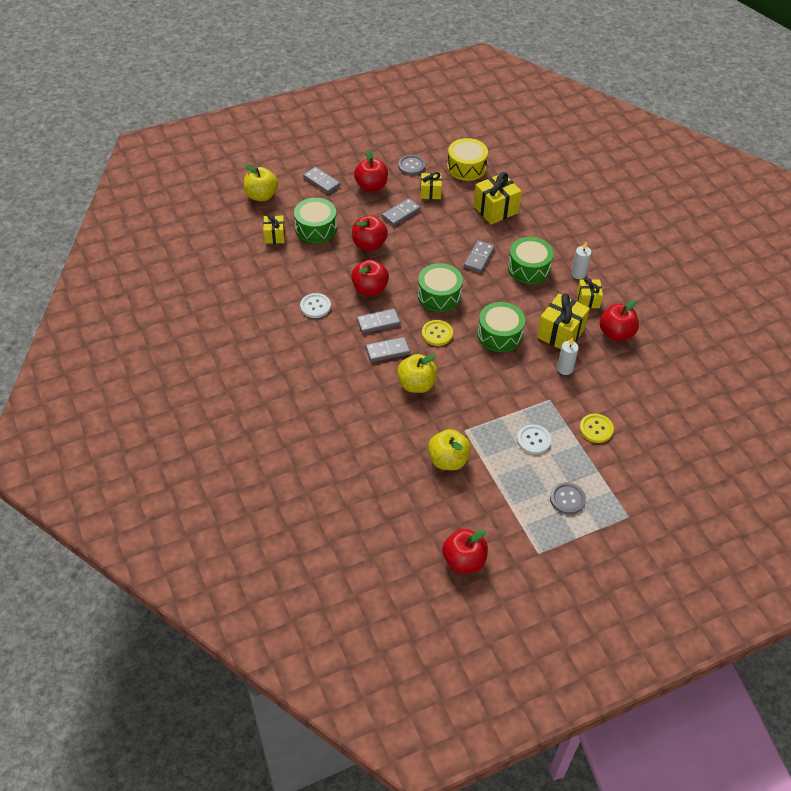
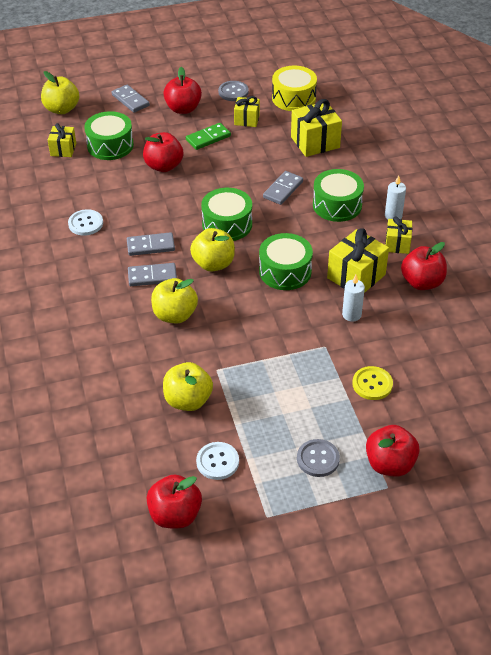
camera: 10 degrees right, 5 degrees down
red apple [351,260,389,296] -> red apple moved to [366,425,420,476]
grey domino [382,198,421,226] -> green domino [186,123,231,150]
yellow button [422,320,453,346] -> yellow apple [190,228,235,272]
white button [517,425,551,455] -> white button moved to [196,442,239,480]

